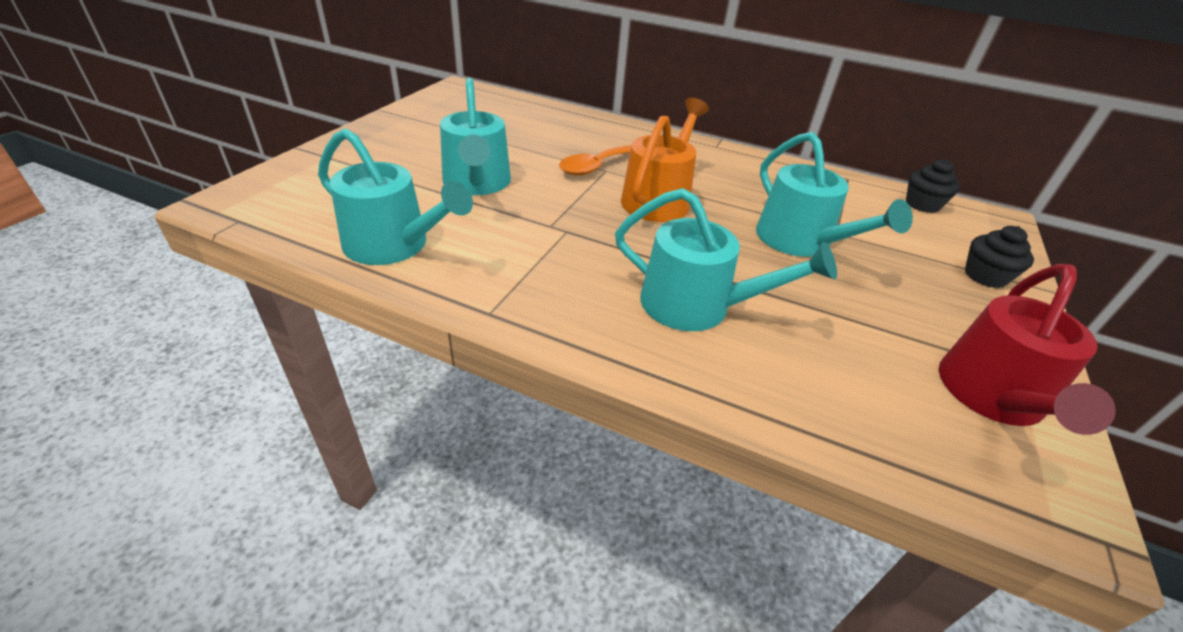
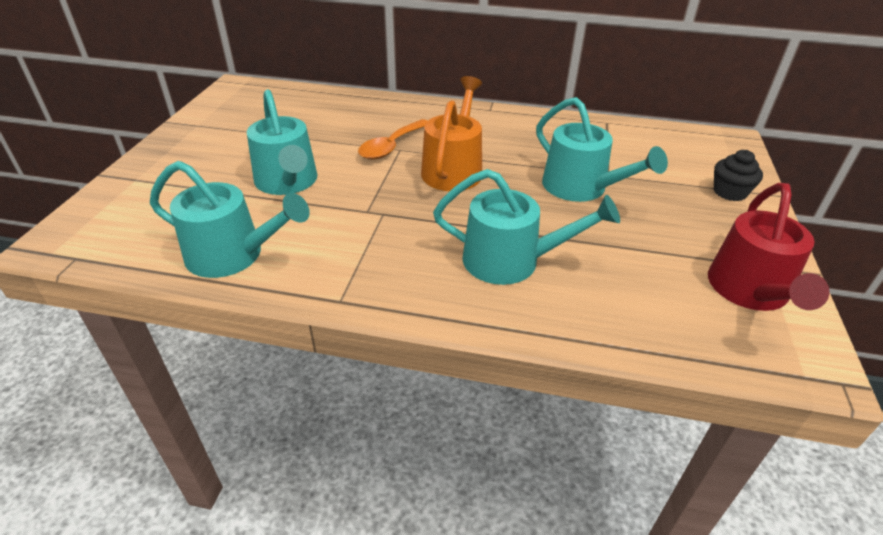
camera: 10 degrees left, 0 degrees up
black cupcake [906,159,960,213] -> none

